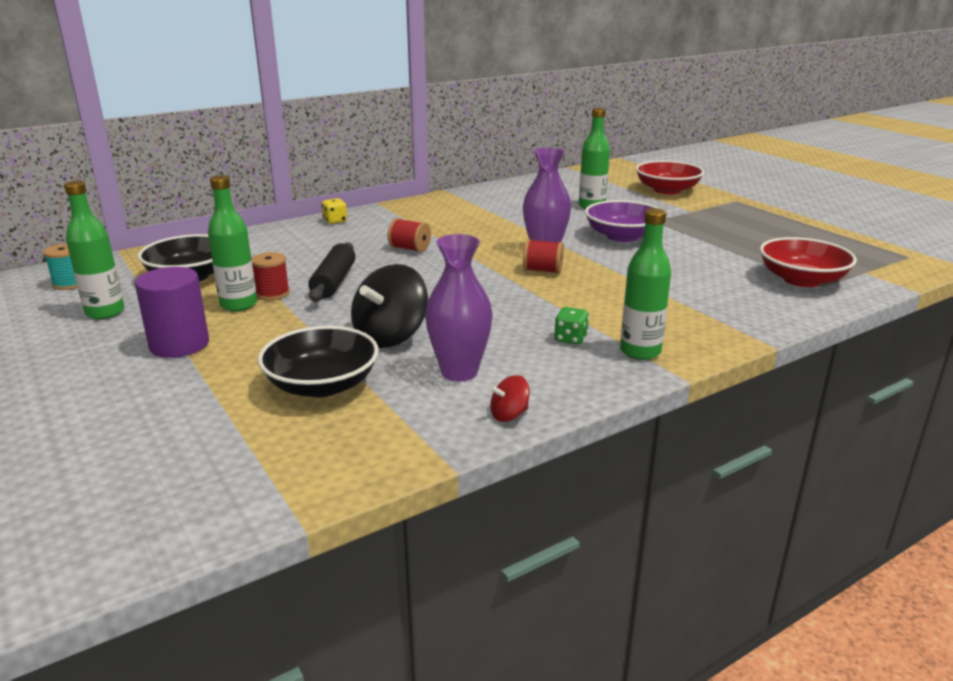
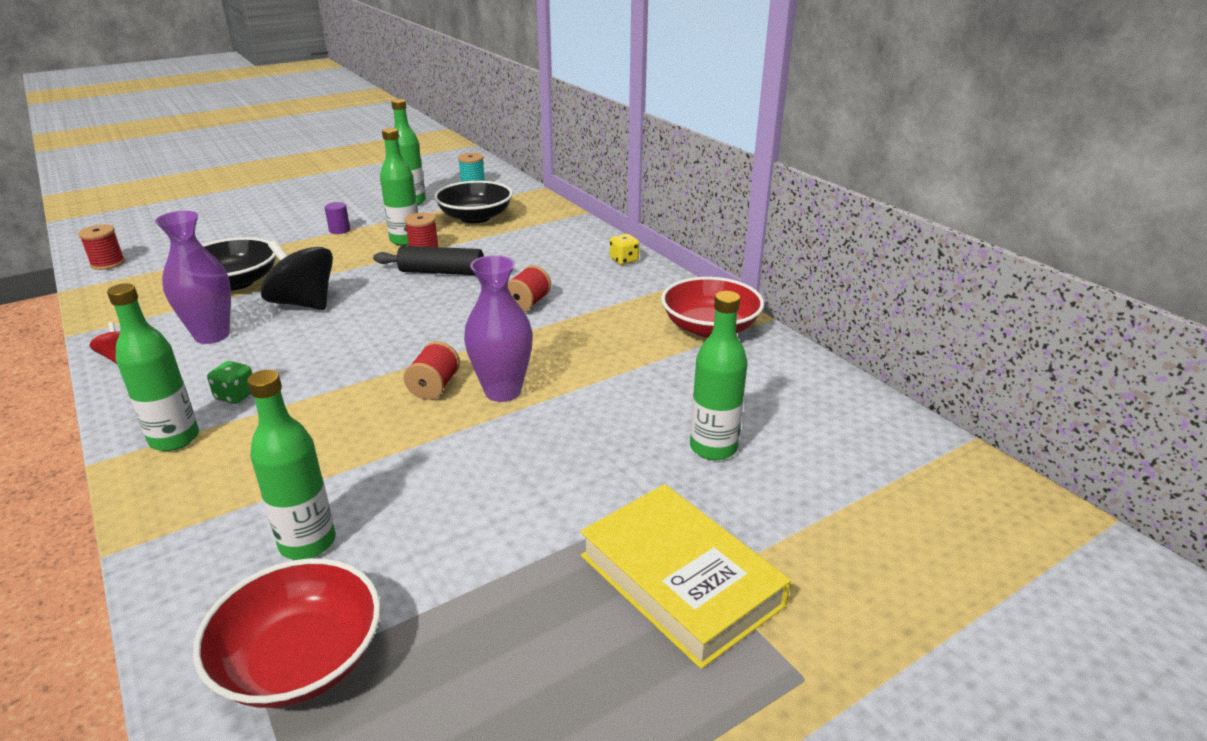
camera: 90 degrees right, 5 degrees up
purple cylinder [135,267,209,358] -> purple cylinder [325,202,350,234], size x0.48
purple bowl [585,200,660,242] -> none
red bowl [636,160,704,194] -> red bowl moved to [661,277,764,338]
none -> red spool [78,225,125,270]
none -> green bottle [247,370,336,560]
none -> yellow book [580,484,791,669]

